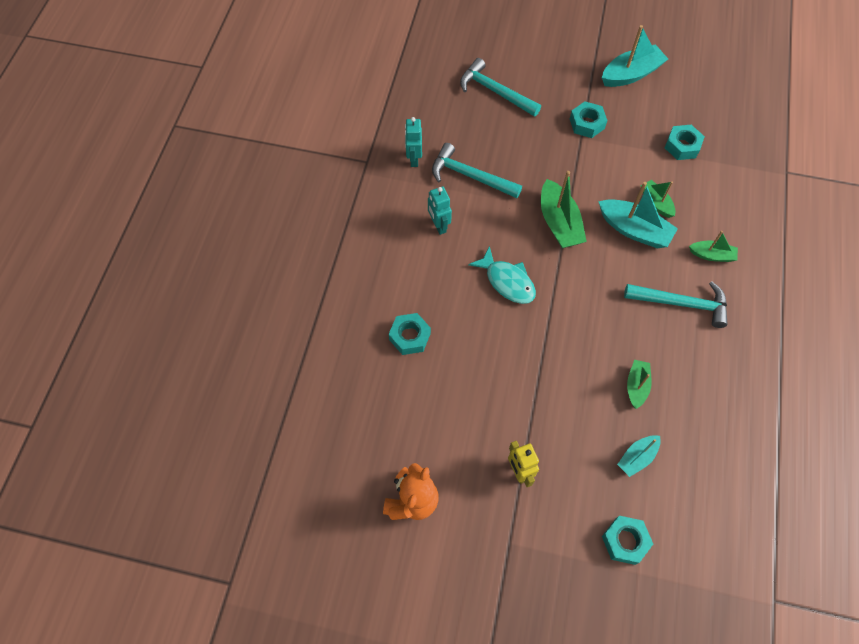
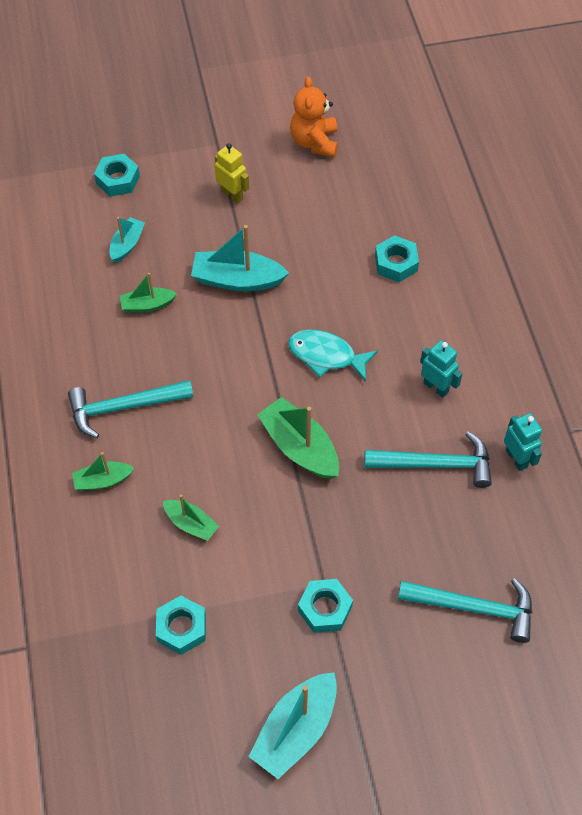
camera: 155 degrees right, 5 degrees down
turquoise boat [598,182,678,248] -> turquoise boat moved to [191,225,289,291]
green boat [627,360,652,409] -> green boat turned 90 degrees clockwise [120,273,177,313]

